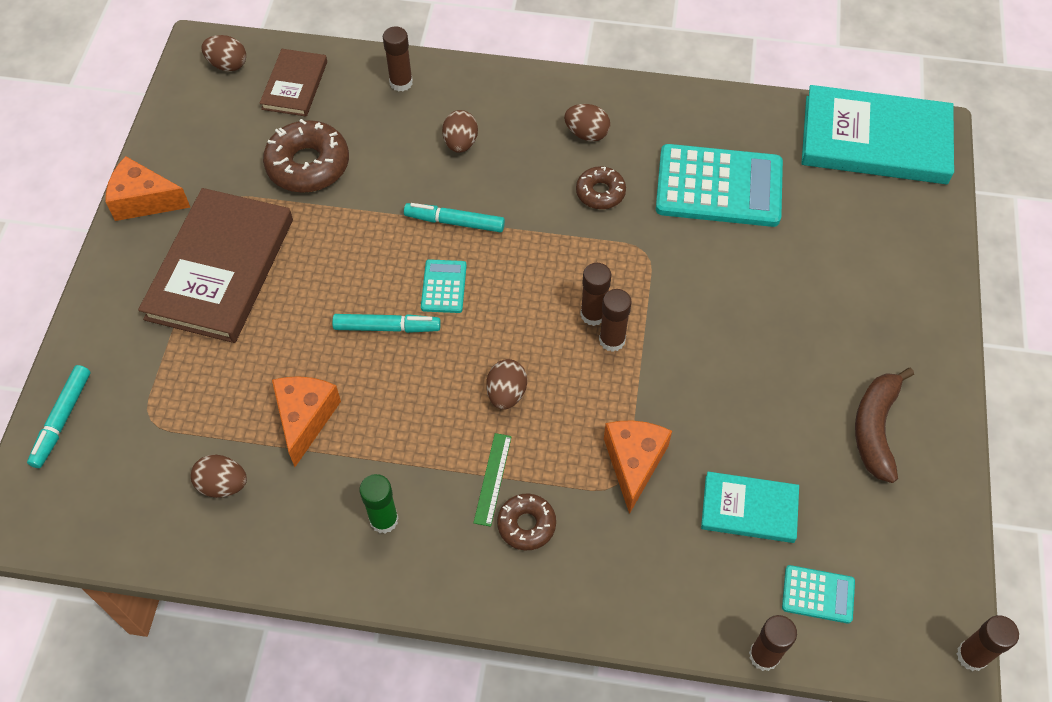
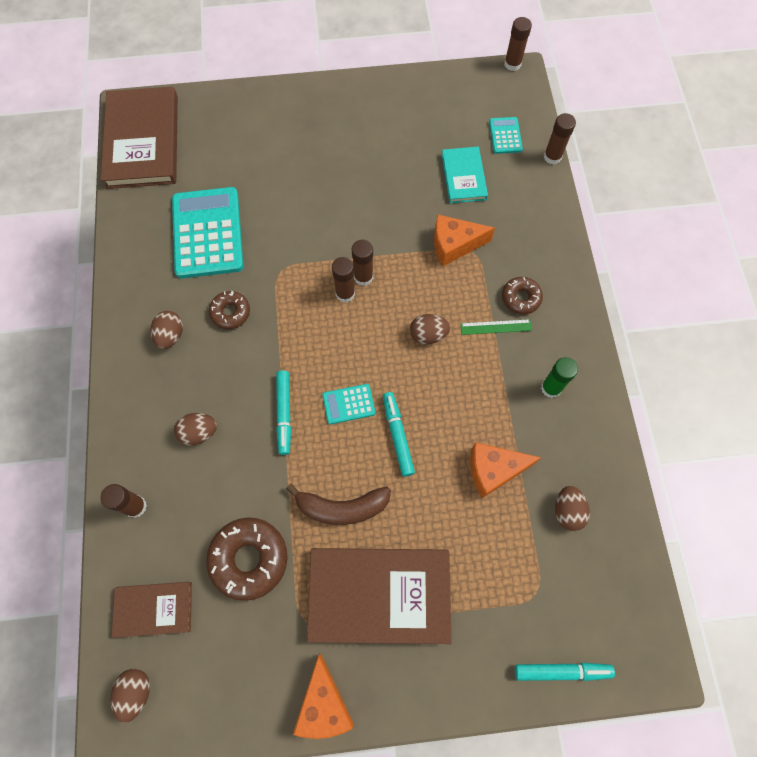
camera: 105 degrees left, 10 degrees up
turquoise book [801,85,954,184] -> brown book [101,87,178,189]
brown banana [855,368,914,483] -> brown banana moved to [286,484,391,525]

